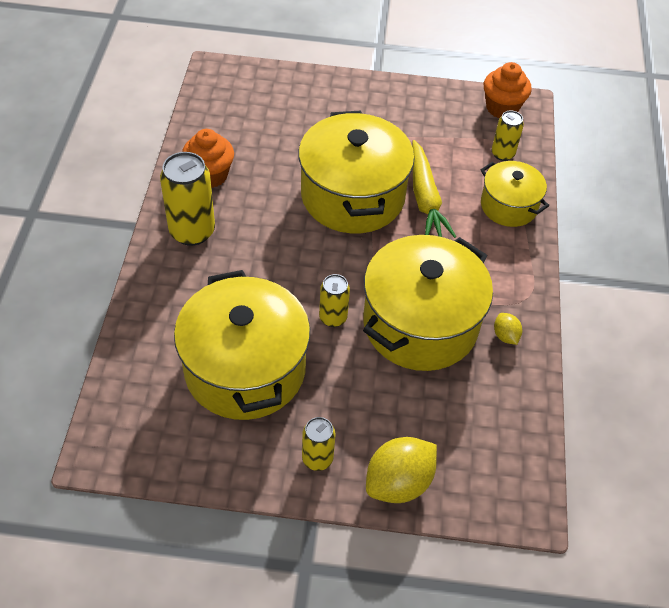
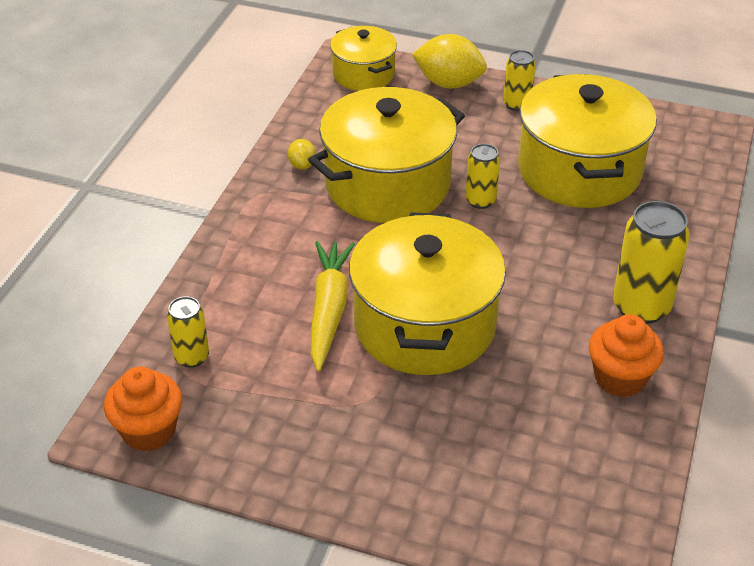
camera: 165 degrees left, 10 degrees down
yellow lemon [366,437,437,503] -> yellow lemon turned 45 degrees clockwise [412,34,487,89]
yellow pot [480,161,549,227] -> yellow pot moved to [330,26,397,91]

